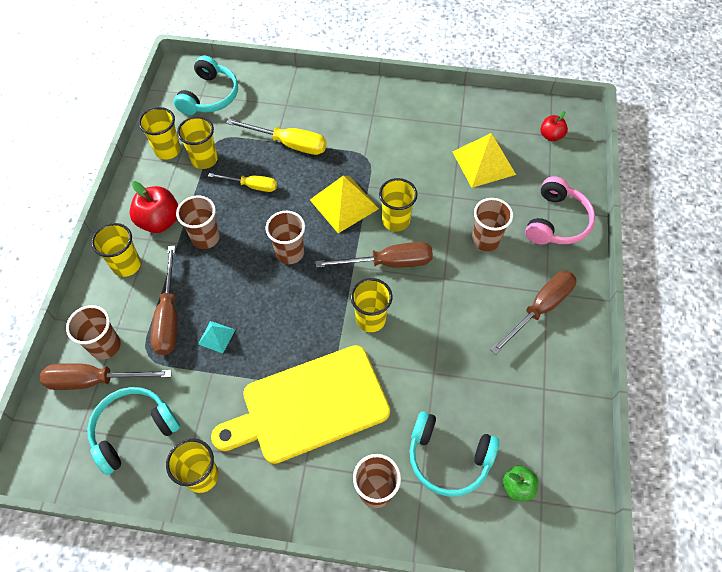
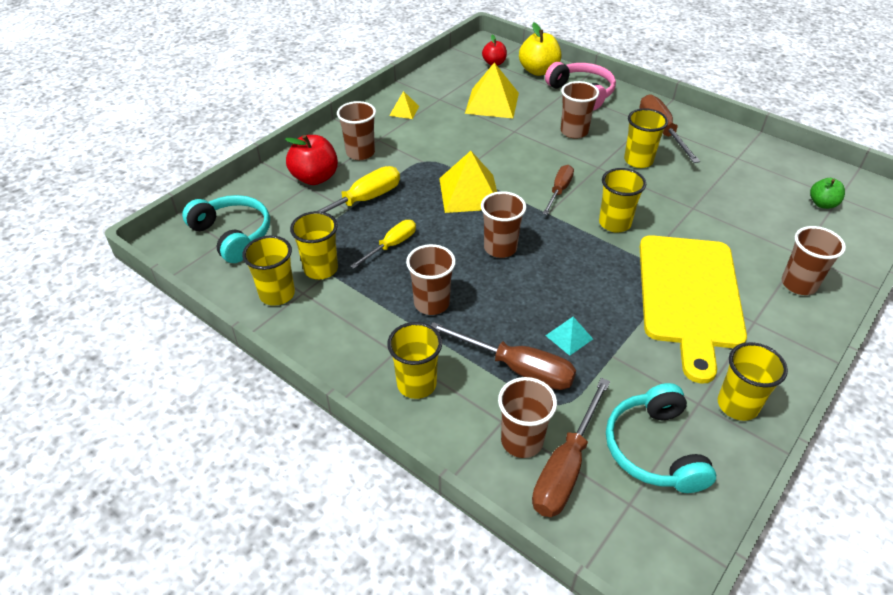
camera: 60 degrees left, 15 degrees down
red apple [129,181,178,233] -> red apple moved to [285,135,338,185]
brown screwdriver [316,242,433,268] -> brown screwdriver [542,165,574,215], size x0.65
yellow cup [379,178,418,232] -> yellow cup moved to [624,108,668,168]
turquoise headphones [410,411,500,497] -> none
none -> brown cup [337,101,376,160]
none -> yellow pyramid [389,91,419,119]
none -> yellow apple [519,23,561,76]

